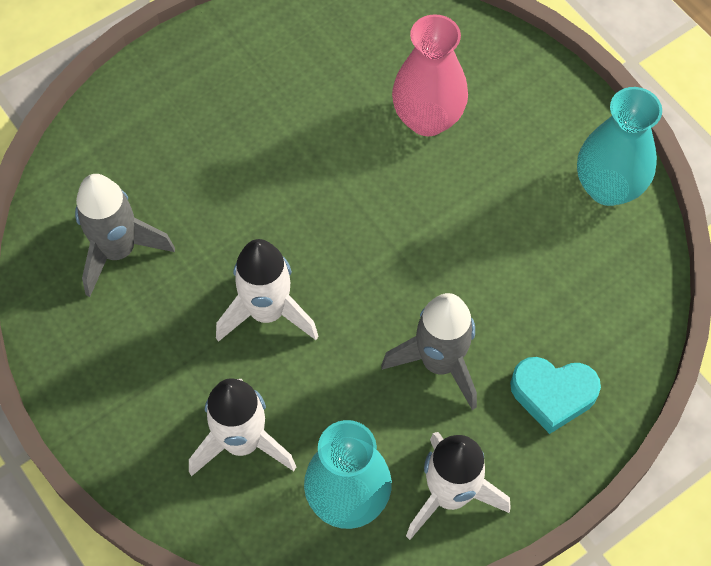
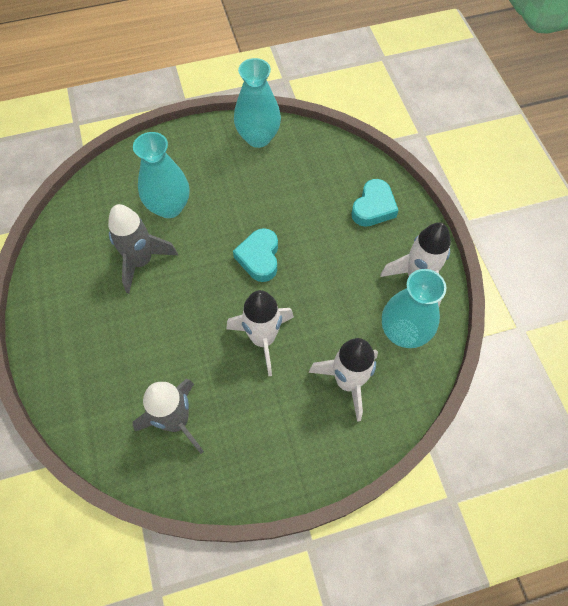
camera: 70 degrees left, 0 degrees up
grey rocket [381,293,477,410] -> grey rocket moved to [108,204,178,294]
pink vase [392,14,468,136] -> turquoise vase [133,132,189,218]
none -> turquoise heart [233,228,278,282]

